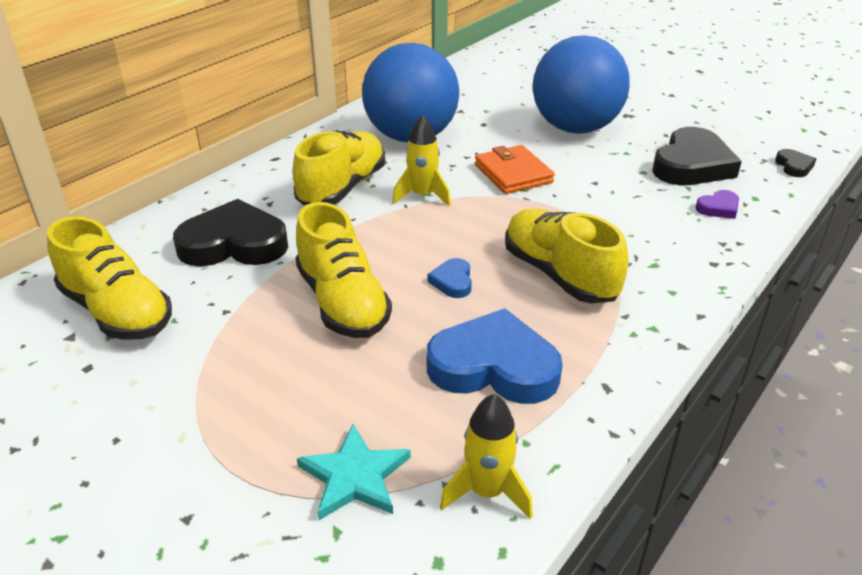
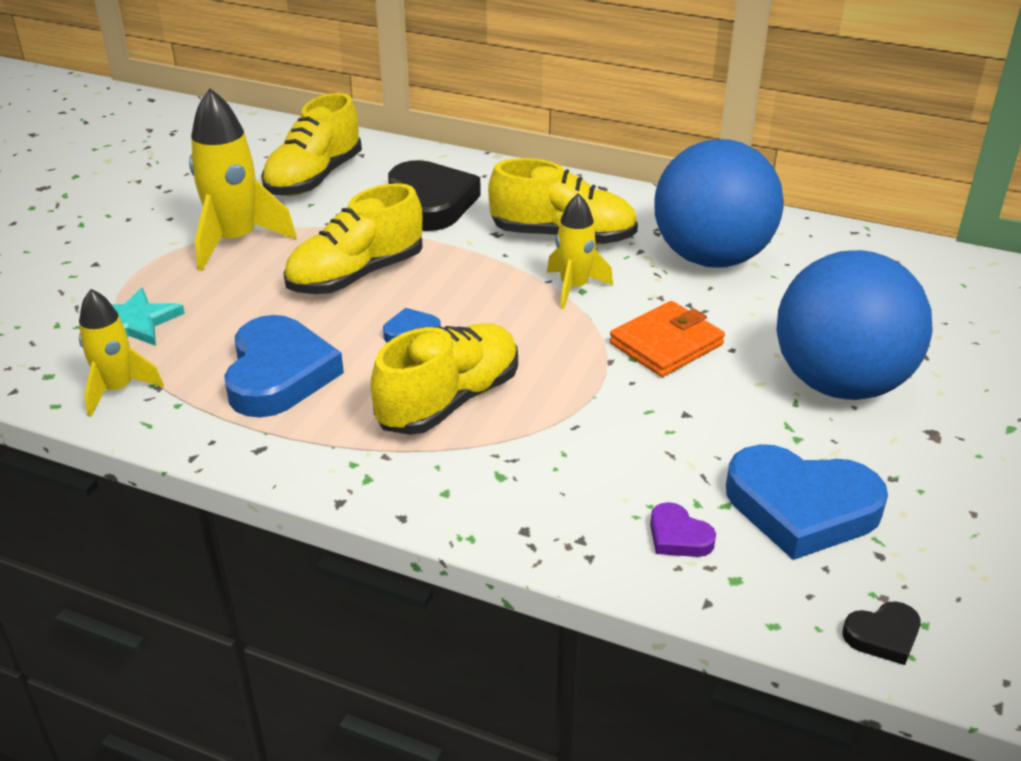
camera: 75 degrees right, 0 degrees up
black heart [652,127,742,185] -> blue heart [726,444,888,560]
none -> yellow rocket [189,88,297,271]

